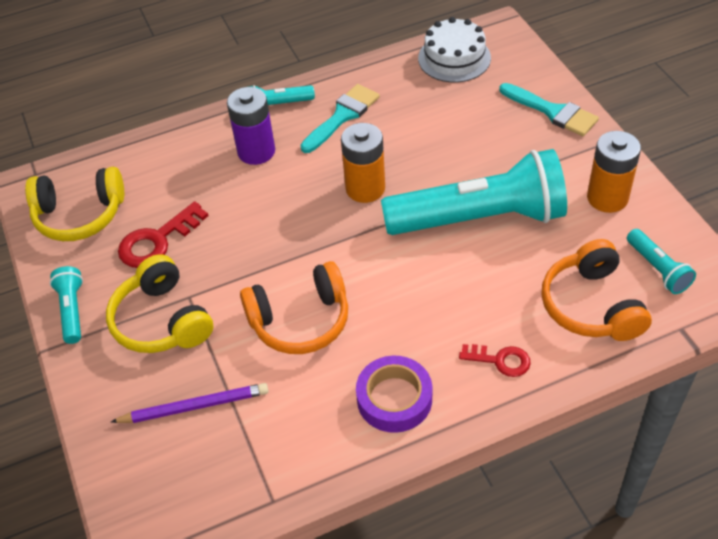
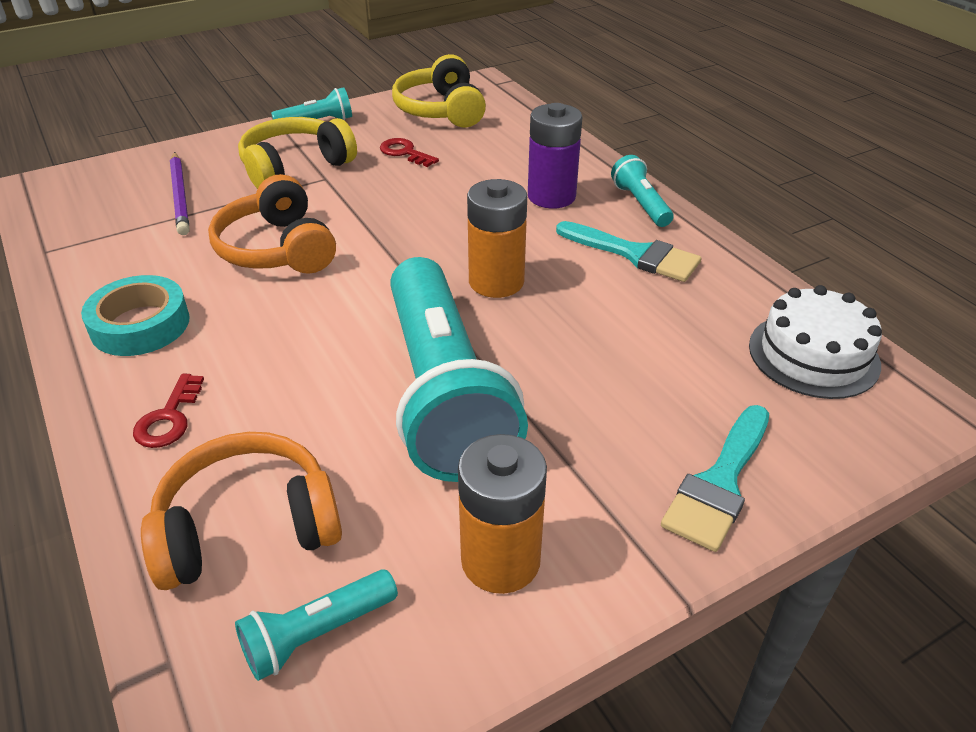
camera: 80 degrees right, 10 degrees down
red key [118,201,208,268] -> red key [380,138,439,167], size x0.63
purple tape [356,356,432,433] -> turquoise tape [81,275,190,356]

